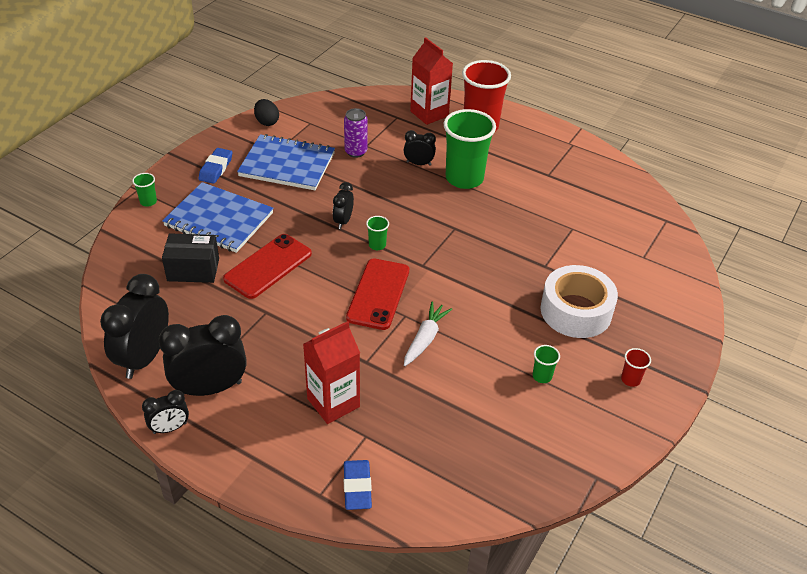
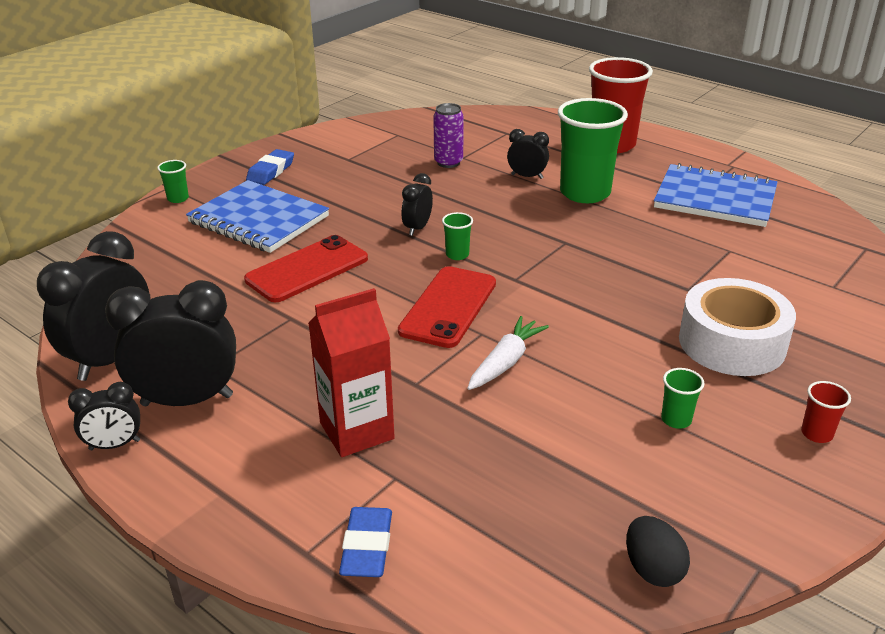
camera: 10 degrees right, 10 degrees down
black box [162,233,219,283] -> none
blue notebook [237,134,335,190] -> blue notebook moved to [654,163,778,227]
black egg [254,99,279,126] -> black egg moved to [626,516,690,587]
red carton [410,37,453,125] -> none

